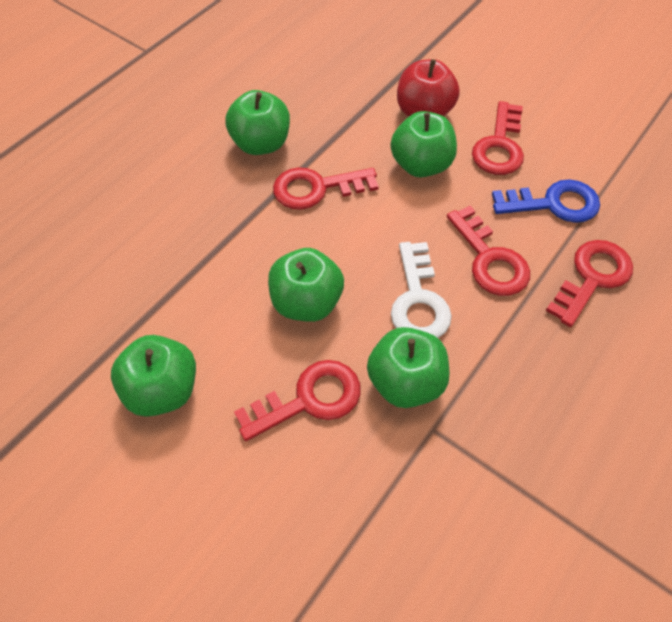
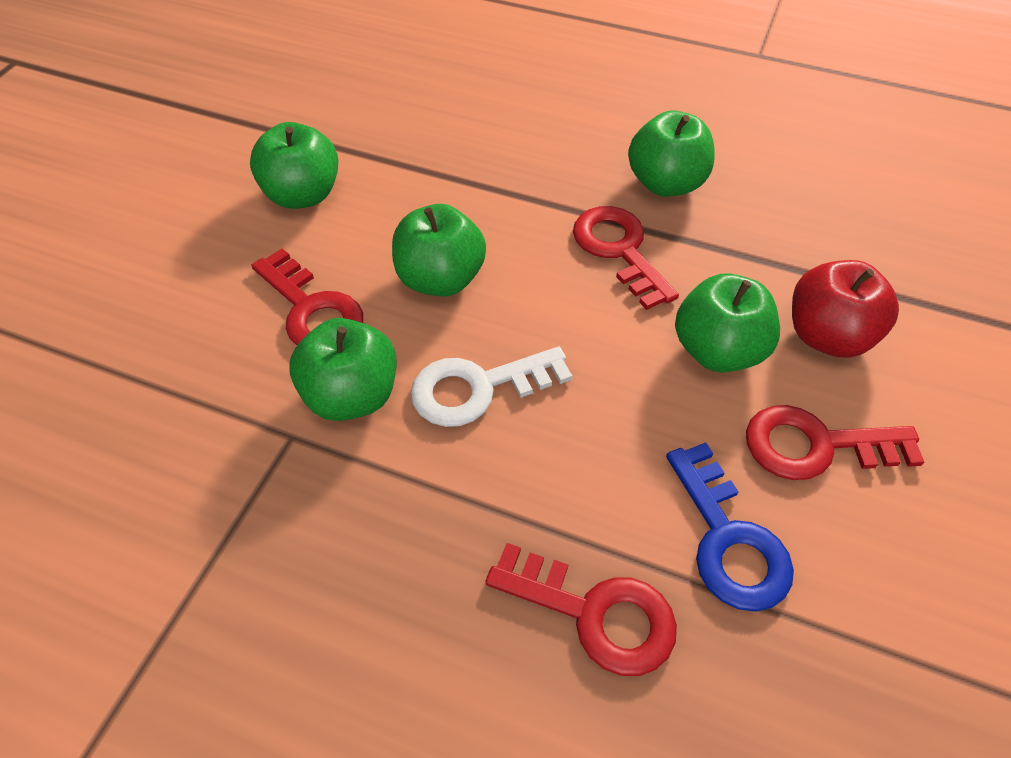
camera: 75 degrees right, 5 degrees down
red key [447,206,530,296] -> none

